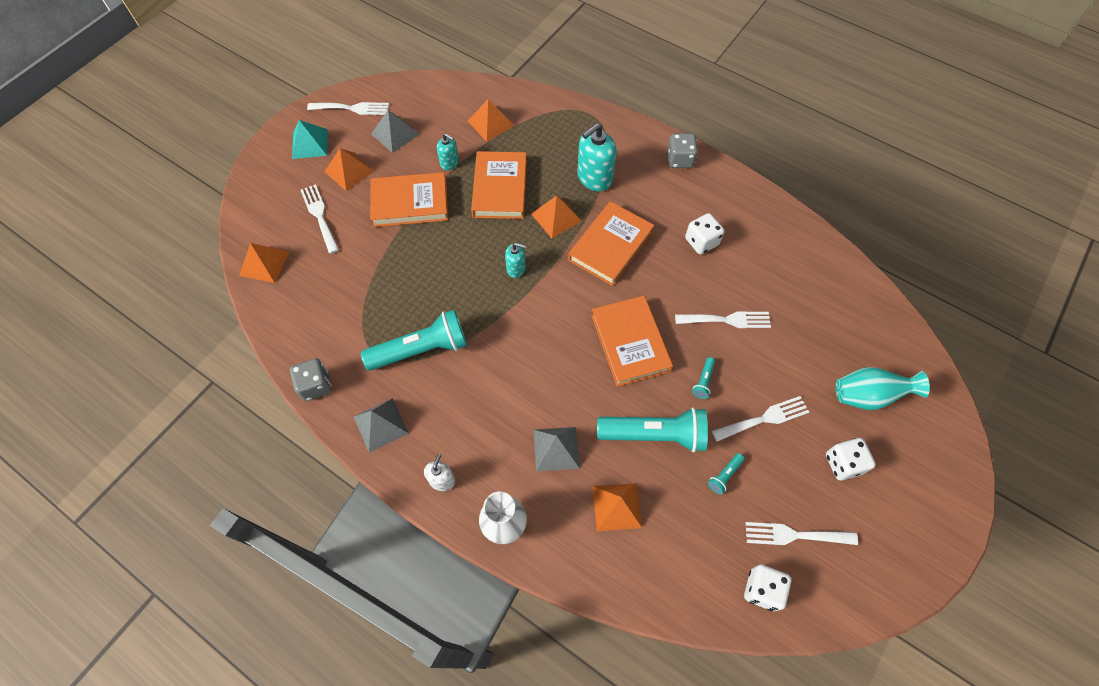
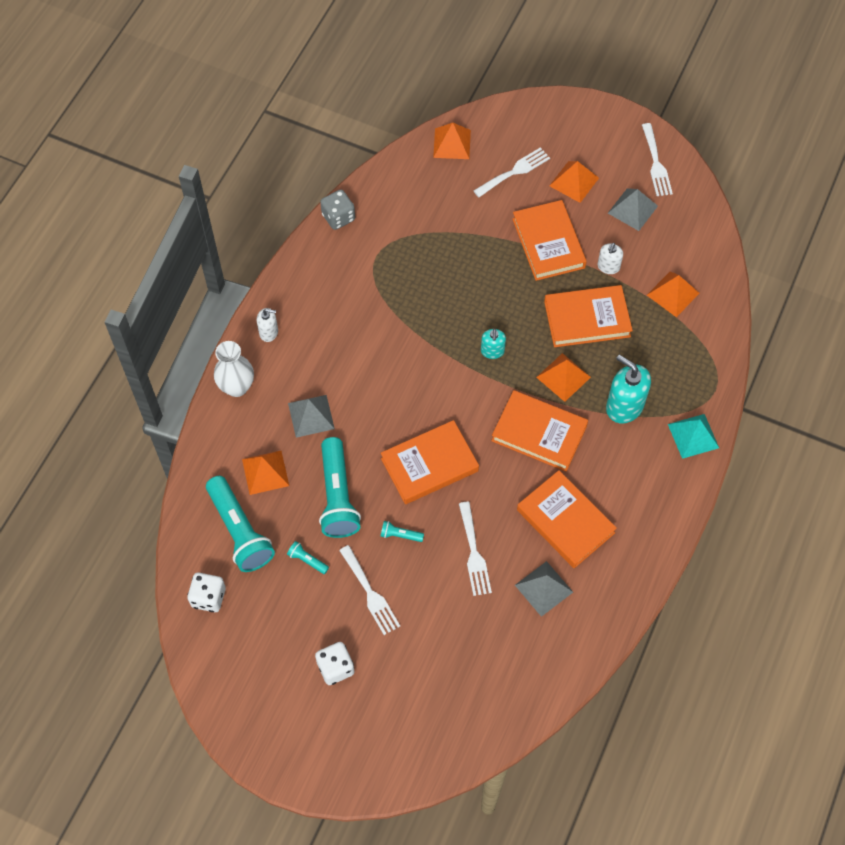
camera: 80 degrees right, 0 degrees up
turquoise pyramid [292,120,328,159] -> turquoise pyramid moved to [668,414,719,459]
grey pyramid [354,398,409,453] -> grey pyramid moved to [515,561,573,617]
turquoise flashlight [361,310,467,371] -> turquoise flashlight moved to [206,476,275,572]
turquoise soap dispenser [437,133,459,170] -> white soap dispenser [598,243,623,274]
grey dice [667,133,698,168] -> none
white dice [685,213,724,254] -> orange book [517,470,617,568]
white fork [746,522,858,545] -> none
turquoise vase [836,367,930,410] -> none

